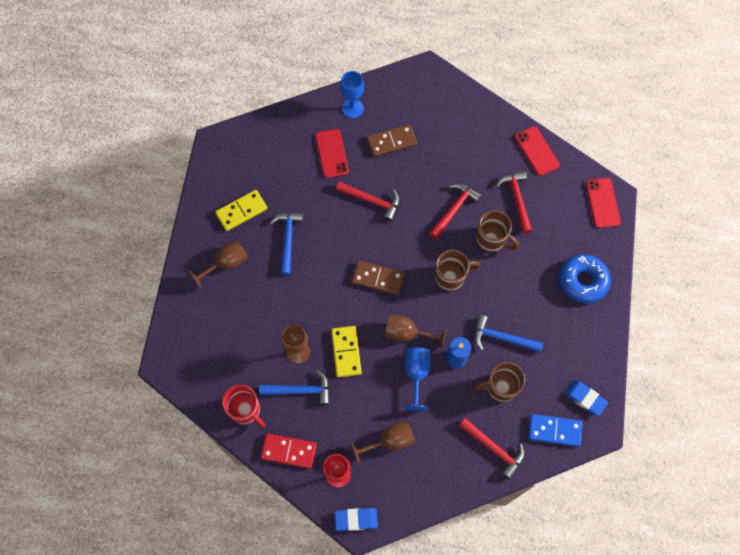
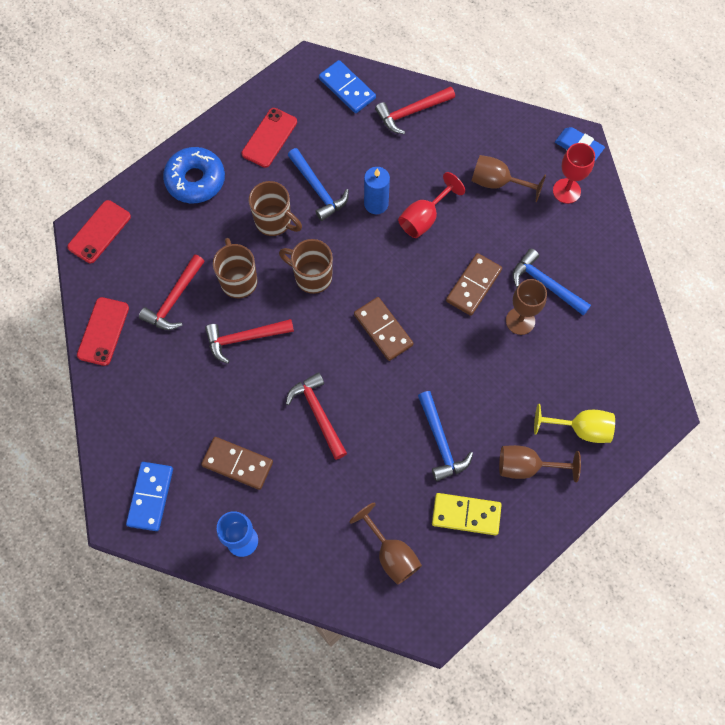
camera: 140 degrees left, 0 degrees up
red mug [222,385,266,428] -> none
red domino [261,433,317,469] -> none
blue hammer [270,212,304,276] -> blue hammer turned 60 degrees counterclockwise [418,391,473,481]
red phone [316,129,349,178] -> red phone moved to [242,108,297,168]
yellow domino [331,326,362,378] -> brown domino [446,253,502,316]
brown goblet [385,315,447,350] -> brown goblet moved to [349,503,422,585]
blue goblet [404,348,431,411] -> red goblet [398,172,465,238]
red hammer [459,418,525,480] -> red hammer turned 105 degrees counterclockwise [375,86,455,134]
brown mug [474,362,525,402] -> brown mug moved to [249,181,302,236]
blue eraser [564,380,608,416] -> none
none -> blue domino [126,462,173,531]
none -> yellow goblet [534,404,615,443]

